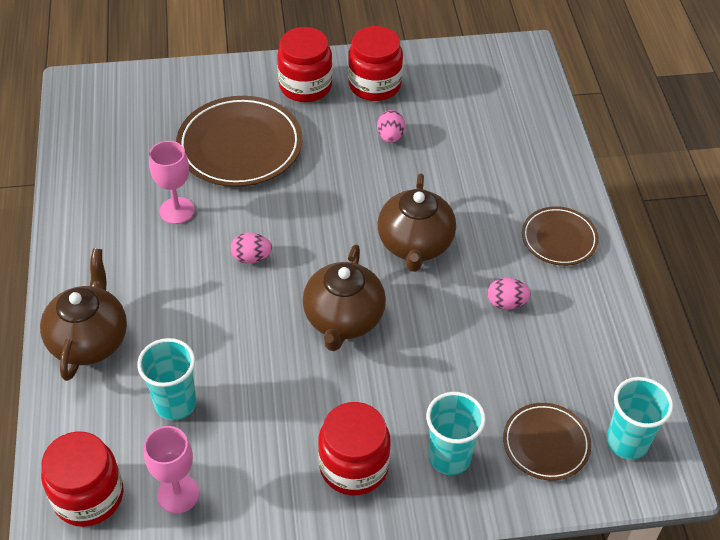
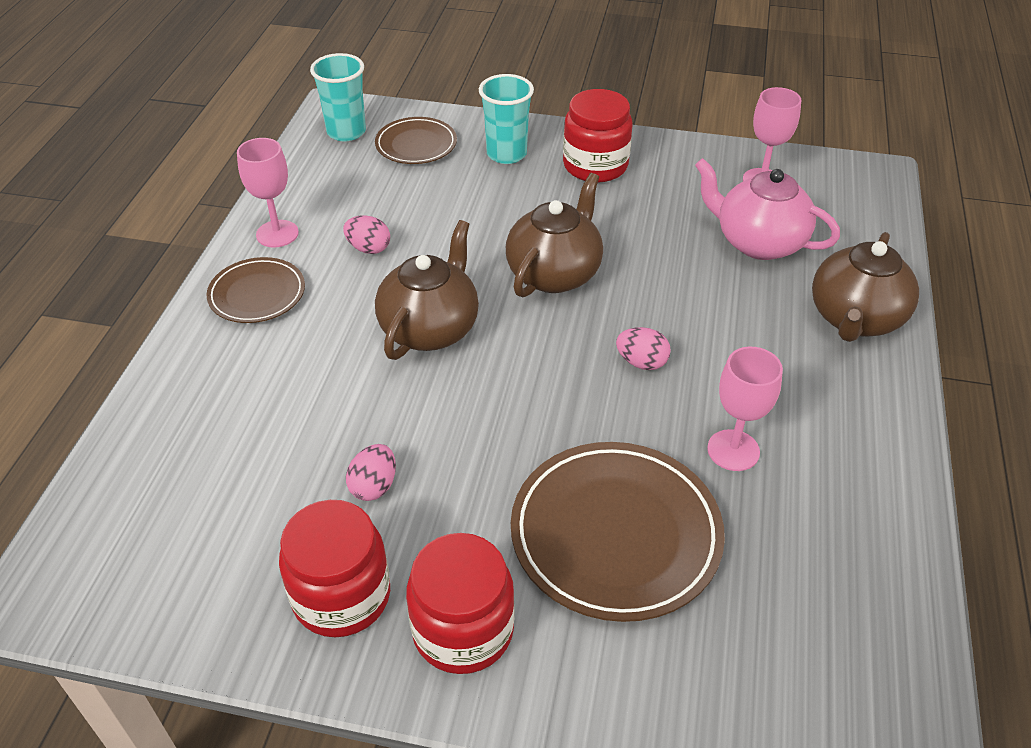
camera: 160 degrees left, 5 degrees down
red jar [41,431,123,527] -> none
turquoise cup [137,338,196,420] -> pink teapot [695,158,840,260]
none -> pink goblet [237,138,299,248]

